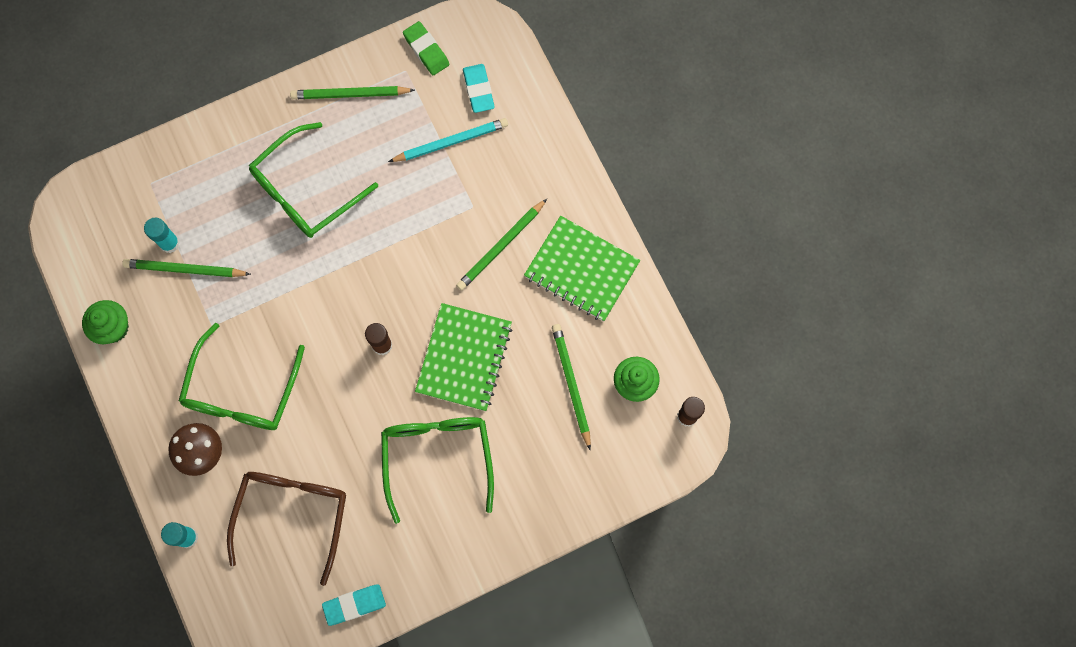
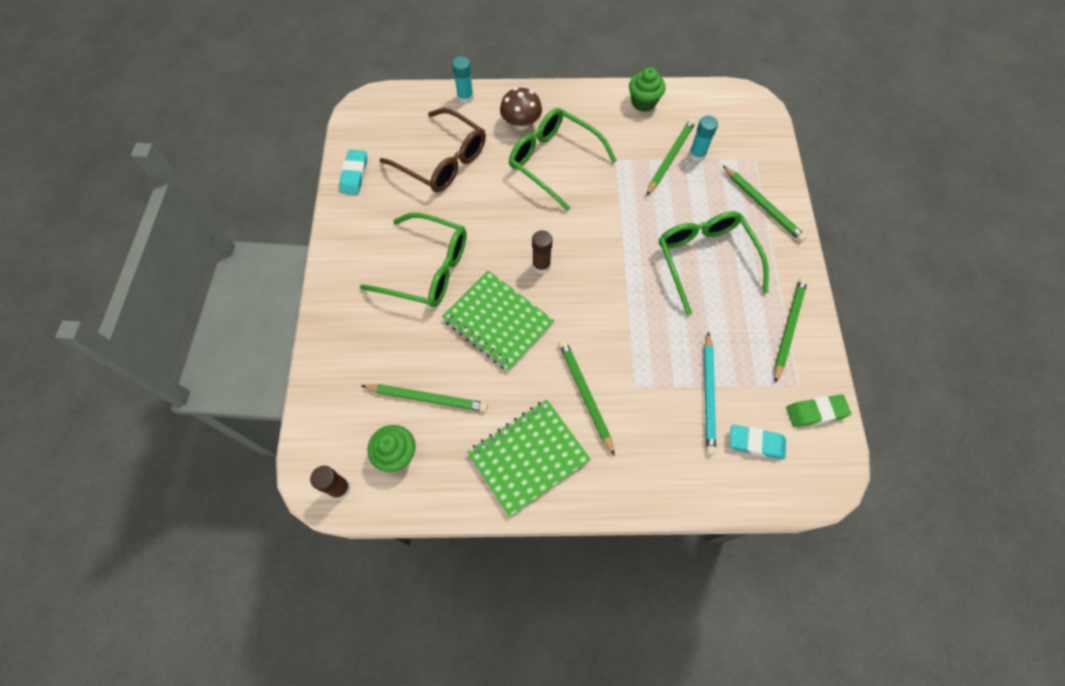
camera: 115 degrees right, 10 degrees down
none -> green pencil [722,165,807,242]

